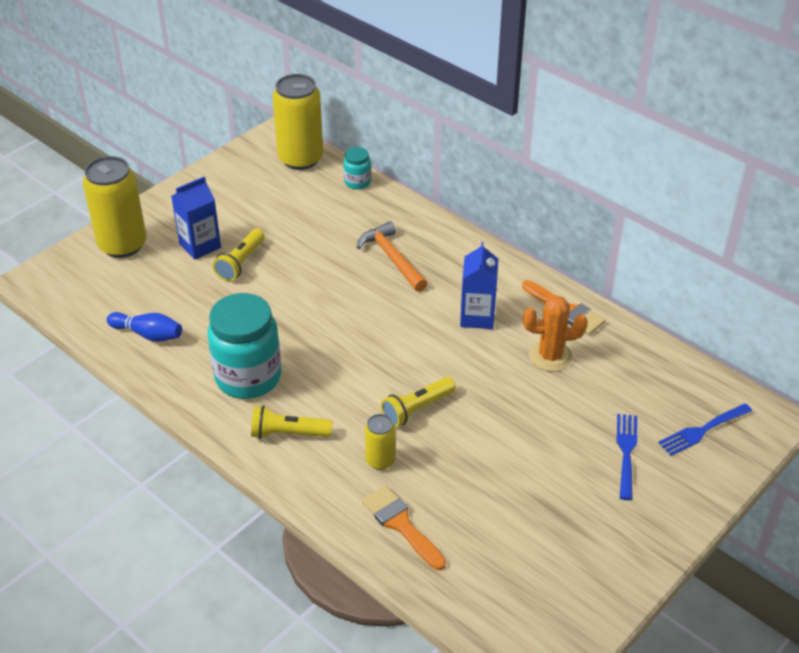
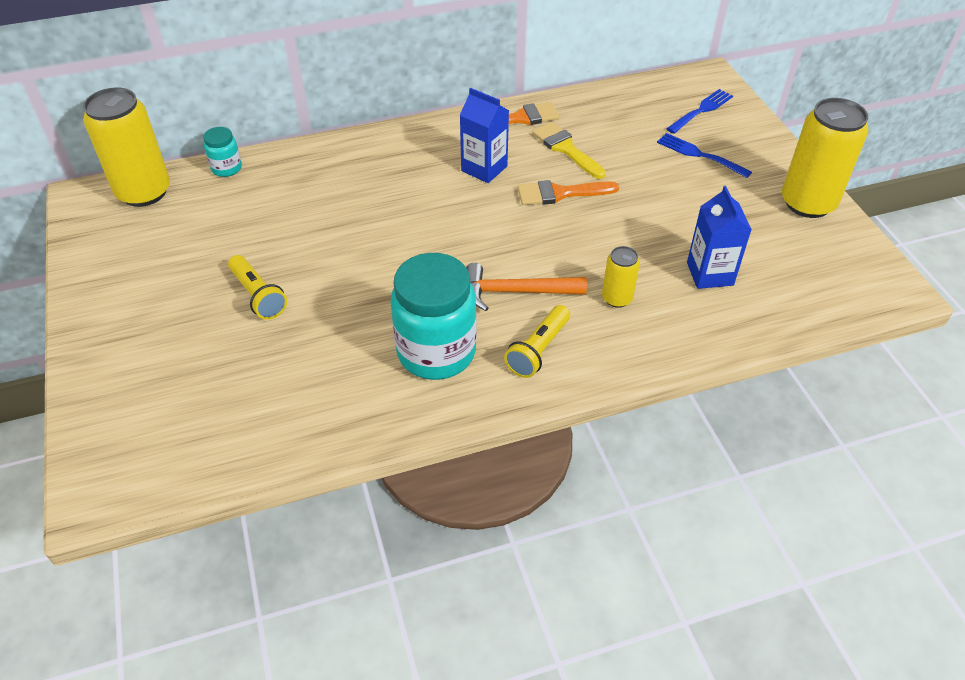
camera: 60 degrees left, 5 degrees up
yellow can [83,156,147,258] -> yellow can moved to [782,98,868,218]
blue bowling pin [107,312,182,342] -> none
blue carton [171,177,221,260] -> blue carton moved to [687,186,752,289]
orange hammer [357,221,427,292] -> orange hammer moved to [466,263,587,311]
orange brush [362,485,446,570] -> orange brush moved to [518,180,619,205]
yellow flashlight [381,377,456,427] -> none
orange cactus [523,296,588,372] -> yellow brush [532,122,606,179]
blue fork [658,403,752,456] -> blue fork turned 135 degrees counterclockwise [666,89,733,134]

